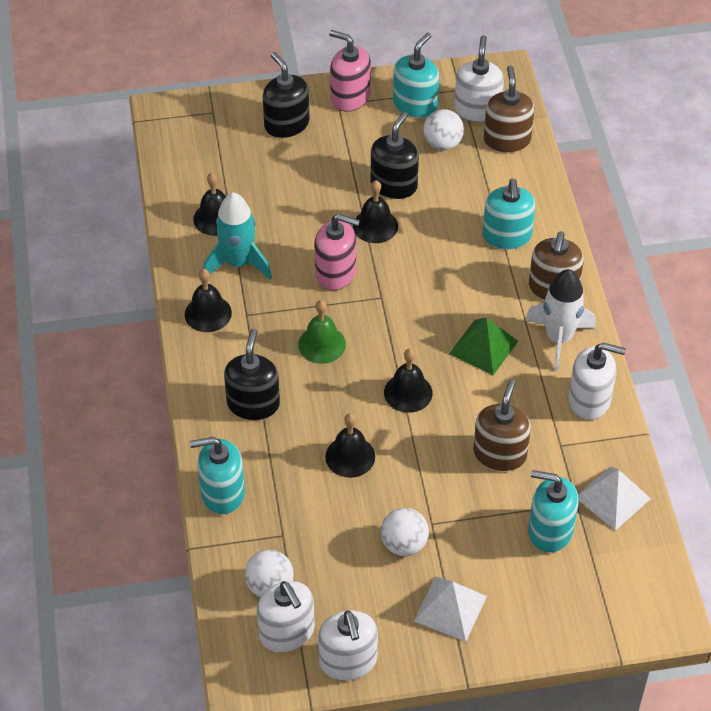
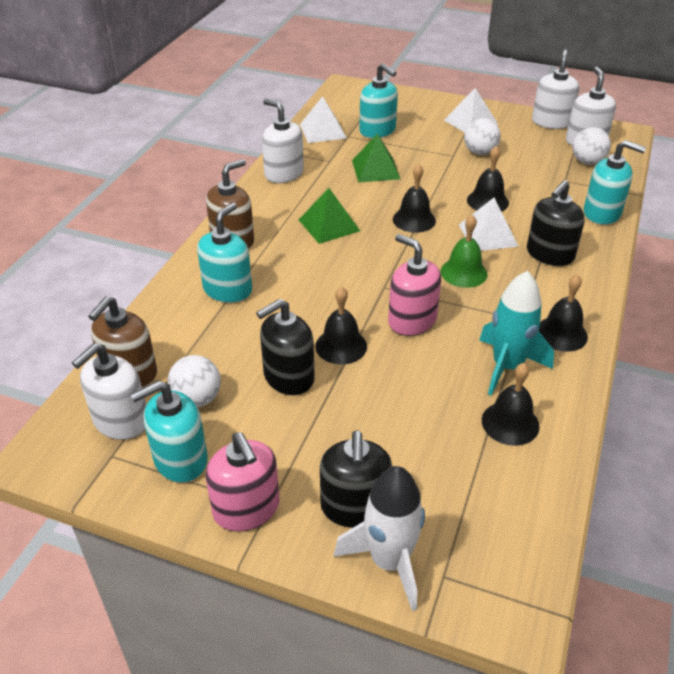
camera: 150 degrees left, 10 degrees down
brown soap dispenser [473,379,531,471] -> green pyramid [352,134,400,182]
white rocket [525,269,596,371] -> white rocket moved to [333,466,425,611]
none -> white pyramid [459,198,519,251]

